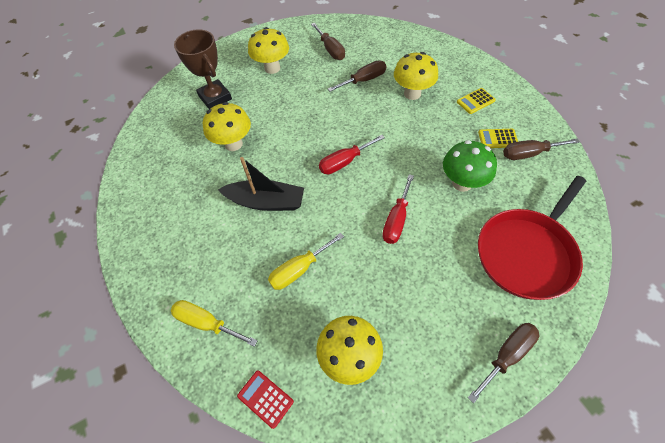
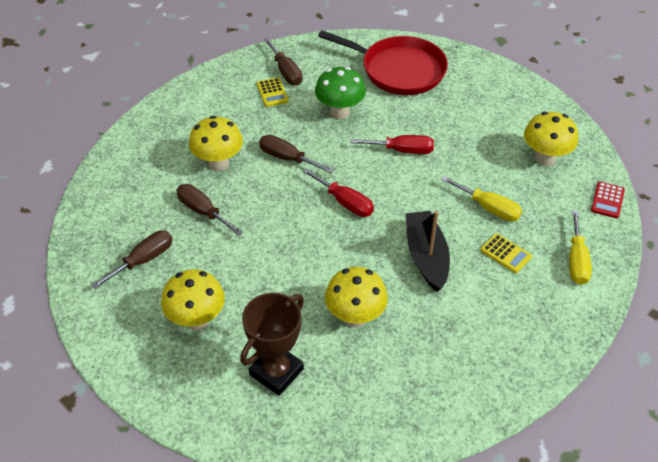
camera: 110 degrees left, 10 degrees down
yellow calculator [457,88,496,114] -> yellow calculator moved to [480,233,532,273]
brown screwdriver [468,323,539,403] -> brown screwdriver moved to [259,135,334,173]

